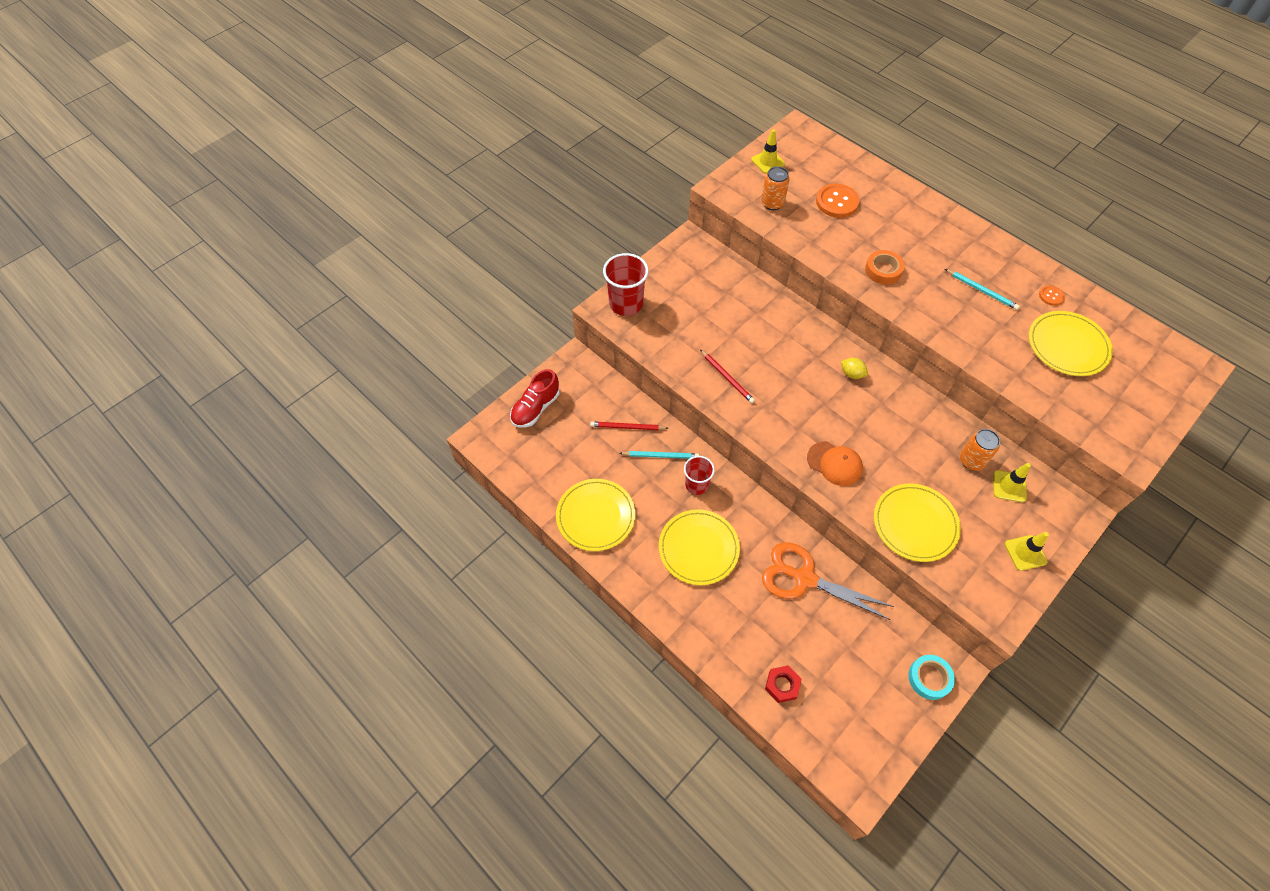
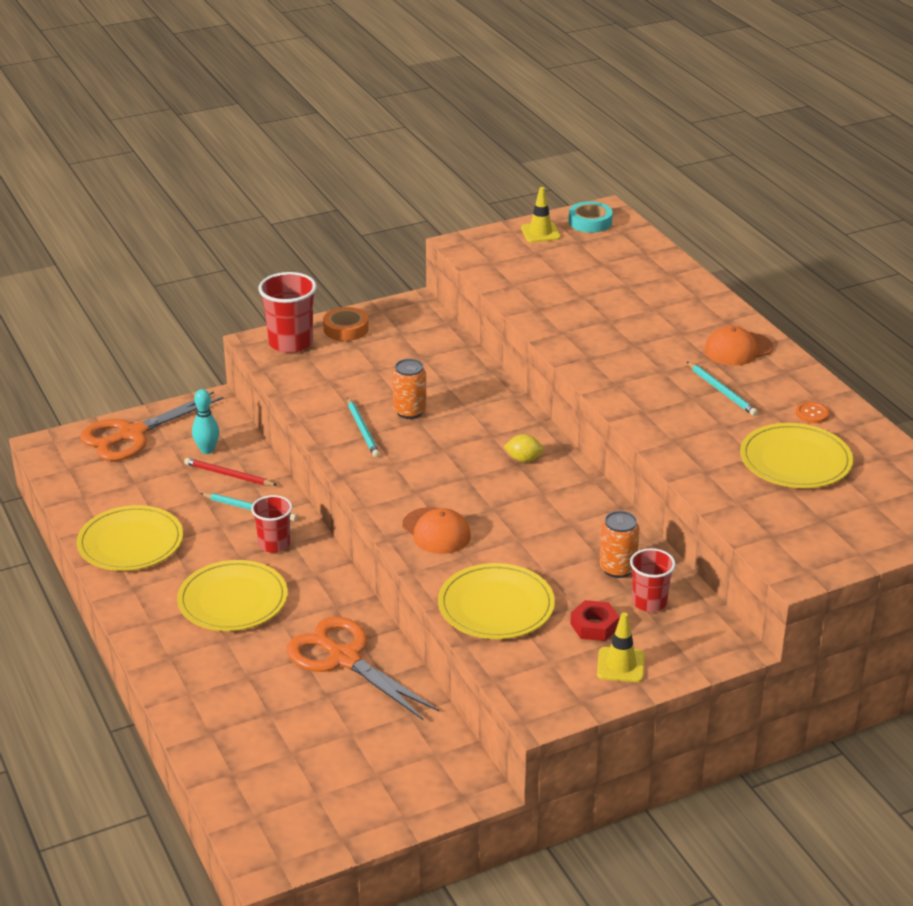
camera: 20 degrees right, 25 degrees down
red shoe [510,369,559,428] -> orange scissors [80,391,223,461]
red pencil [700,350,755,403] -> turquoise pencil [347,398,380,457]
orange can [761,166,790,210] -> orange can moved to [392,359,427,419]
red nut [765,665,802,703] -> red nut moved to [570,600,620,641]
orange button [816,184,860,218] -> none
yellow lemon [841,358,868,379] -> yellow lemon turned 45 degrees counterclockwise [504,434,544,462]
orange tape [865,250,905,285] -> orange tape moved to [323,307,369,341]
turquoise tape [908,655,955,700] -> turquoise tape moved to [569,201,613,233]
yellow traffic cone [993,463,1031,502] -> red cup [630,548,676,612]
none -> turquoise bowling pin [192,389,219,454]
none -> orange cap [704,326,773,366]

